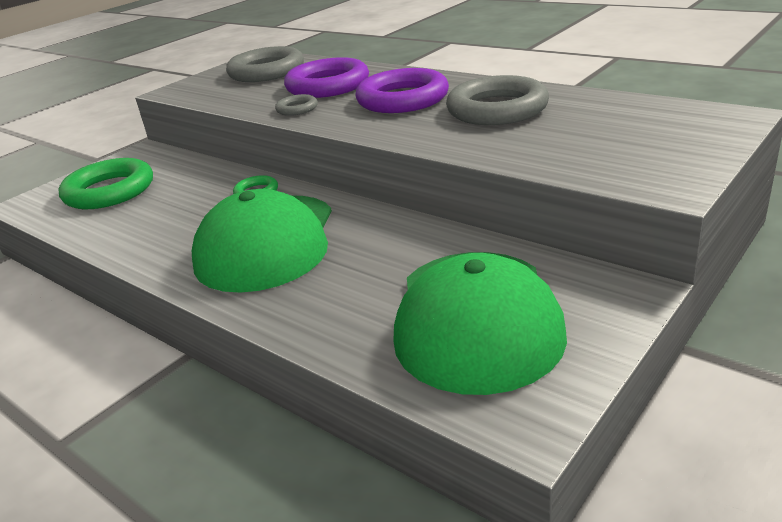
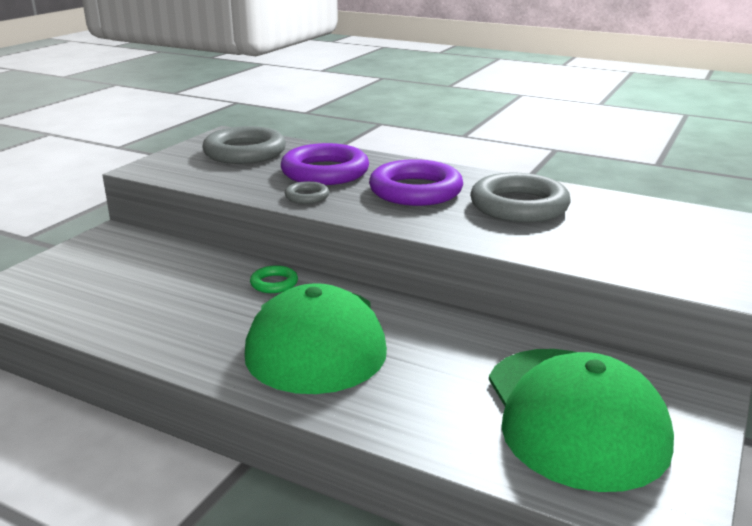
camera: 15 degrees left, 5 degrees down
green ring [58,158,153,209] -> none

